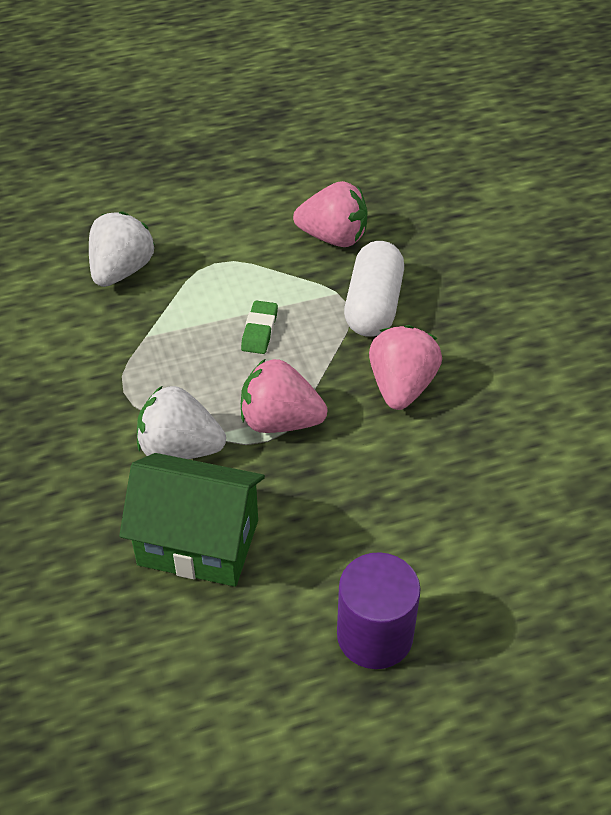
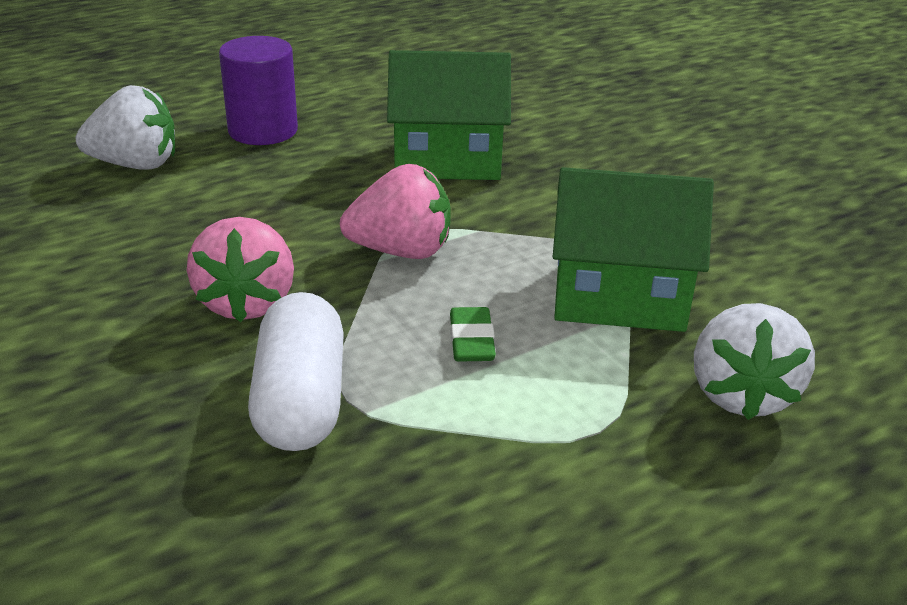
camera: 165 degrees right, 15 degrees down
white strawberry [137,385,226,459] -> white strawberry moved to [76,85,175,170]
pink strawberry [293,181,367,247] -> none
none -> green house [553,167,714,332]

